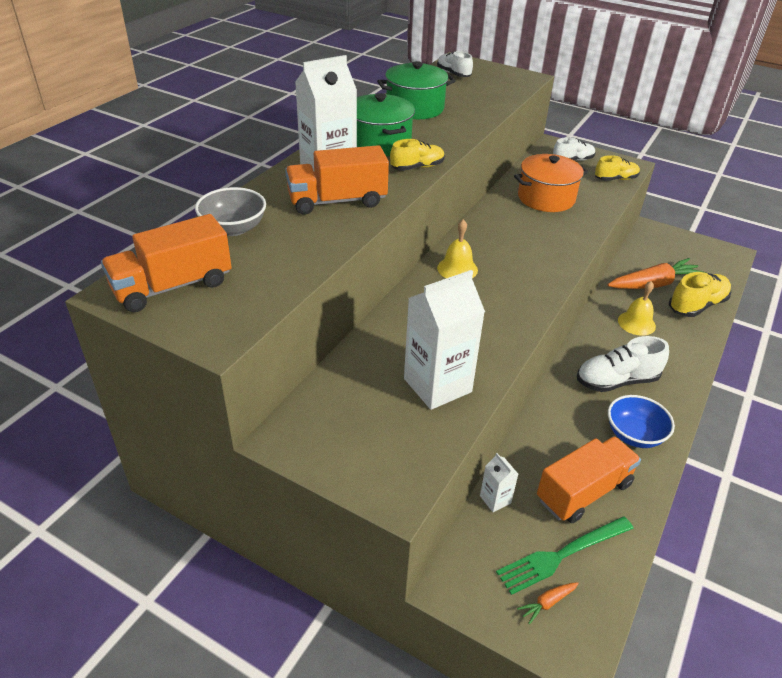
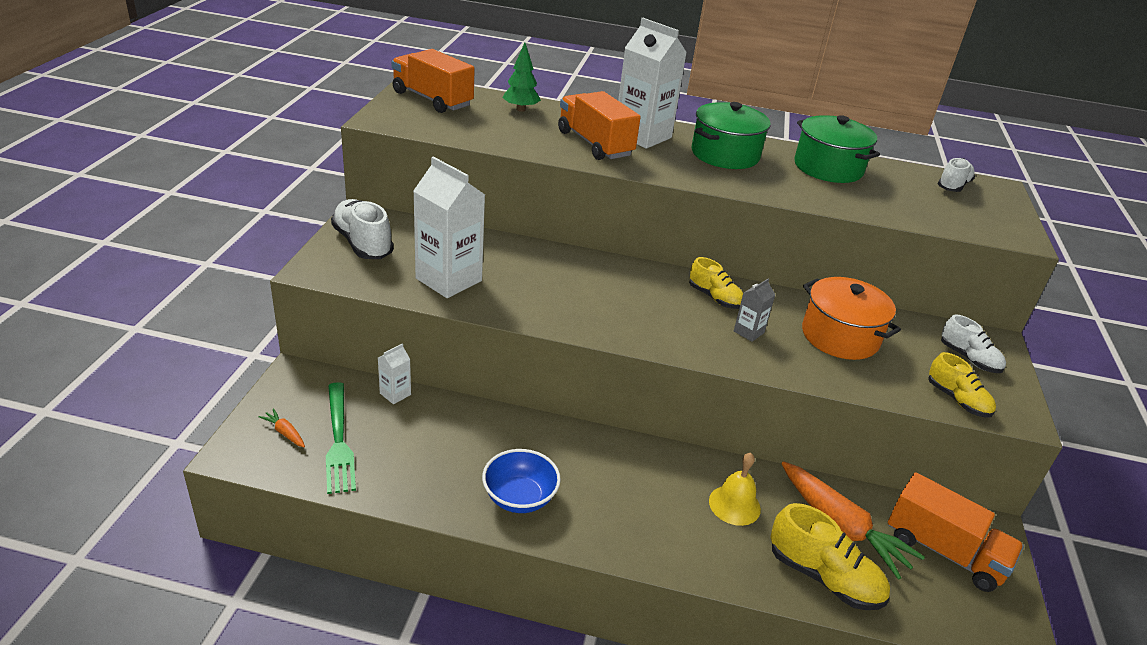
camera: 70 degrees right, 5 degrees down
grey bowl [195,187,266,236] -> green tree [503,43,541,112]
yellow shoe [390,139,445,171] -> yellow shoe moved to [689,257,743,309]
yellow bell [437,219,478,278] -> none
green fork [496,516,634,595] -> green fork turned 150 degrees counterclockwise [326,382,356,494]
orange truck [537,436,641,523] -> orange truck moved to [888,472,1024,592]
white shoe [577,336,669,392] -> white shoe moved to [331,199,394,259]
none -> grey carton [734,278,775,342]

